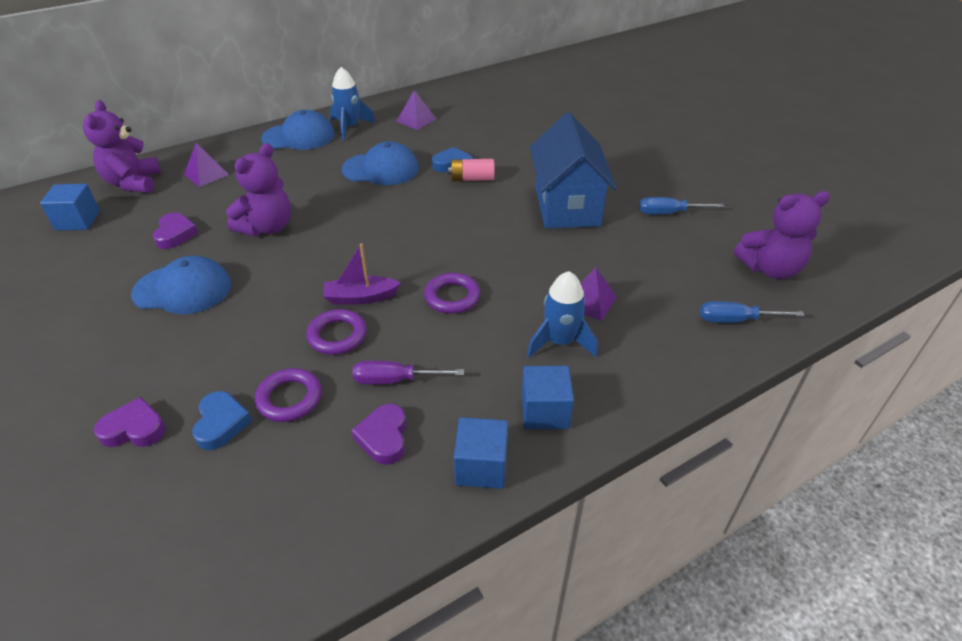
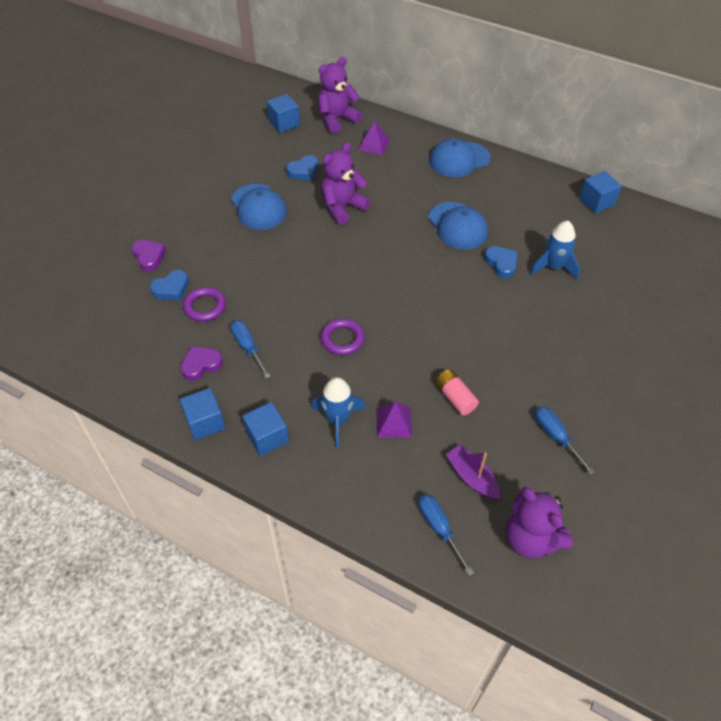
camera: 60 degrees right, 10 degrees up
purple heart [153,212,199,249] -> blue heart [286,155,318,180]
purple teddy bear [226,143,291,236] -> purple teddy bear turned 135 degrees clockwise [321,143,371,225]
blue cap [261,110,335,150] -> blue cap turned 105 degrees clockwise [429,138,490,177]
purple ring [306,309,367,355] -> none
purple boat [323,243,401,304] -> purple boat moved to [446,445,500,500]
blue rocket [330,67,376,141] -> blue rocket moved to [530,221,580,279]
purple screwdriver [353,360,464,385] -> blue screwdriver [231,320,271,378]
purple pyramid [396,90,436,130] -> none
pink battery [448,159,495,181] -> pink battery moved to [435,369,479,415]
blue house [530,112,617,229] -> none
none -> blue cube [579,171,622,213]

